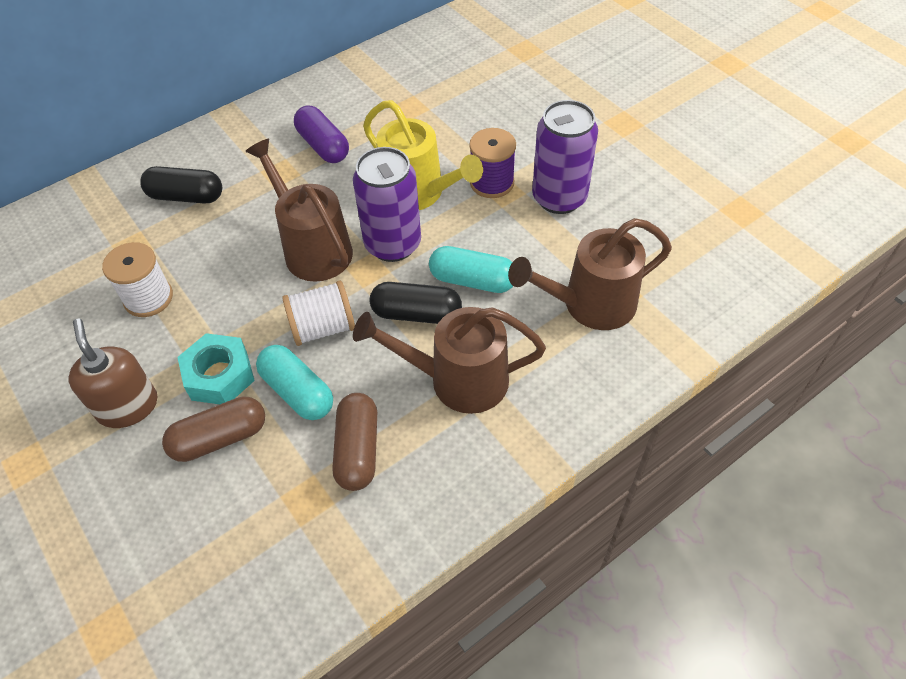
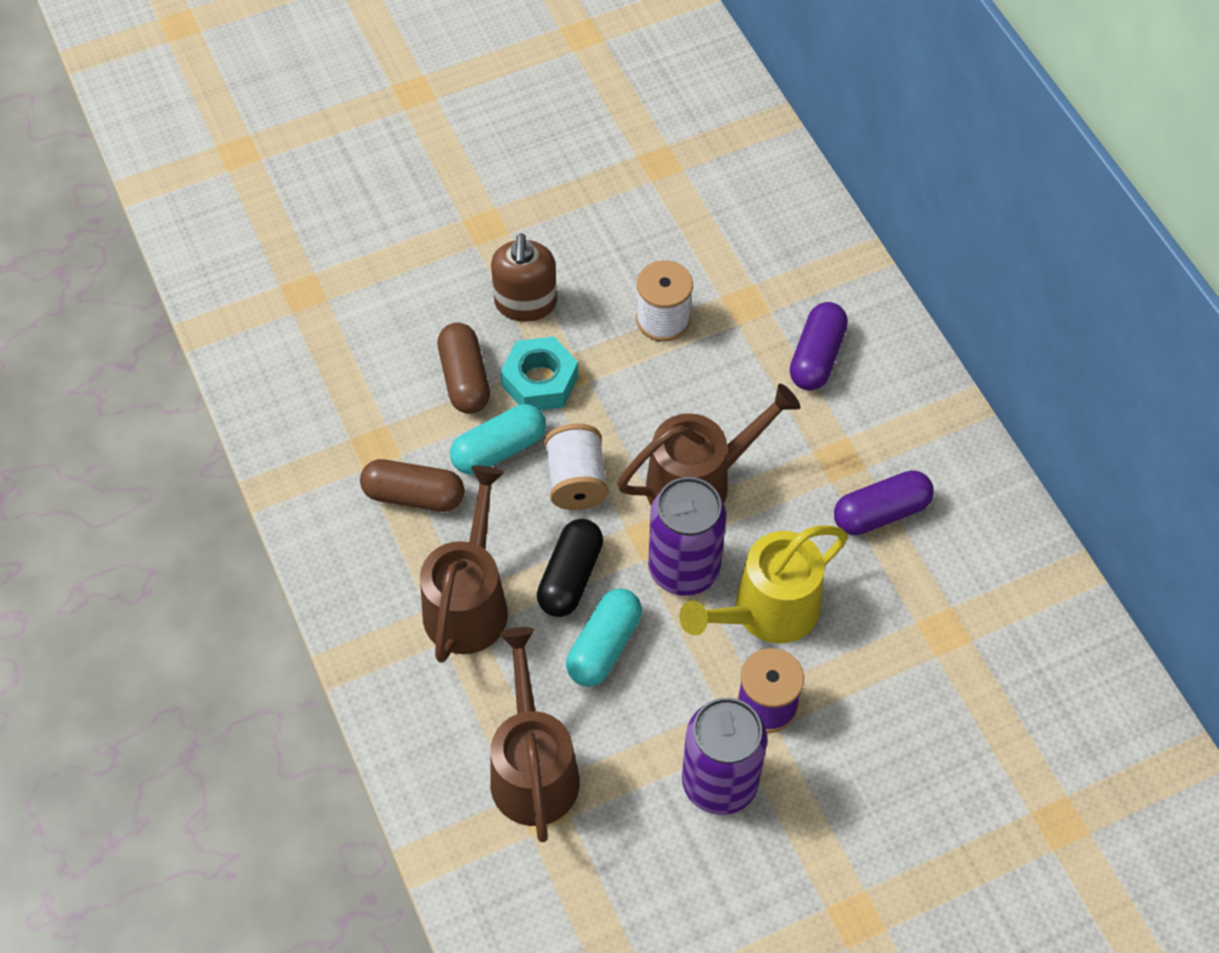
camera: 100 degrees right, 5 degrees up
brown soap dispenser [68,318,157,428] -> brown soap dispenser turned 105 degrees clockwise [491,233,557,322]
black capsule [140,166,222,203] -> purple capsule [790,302,848,391]

